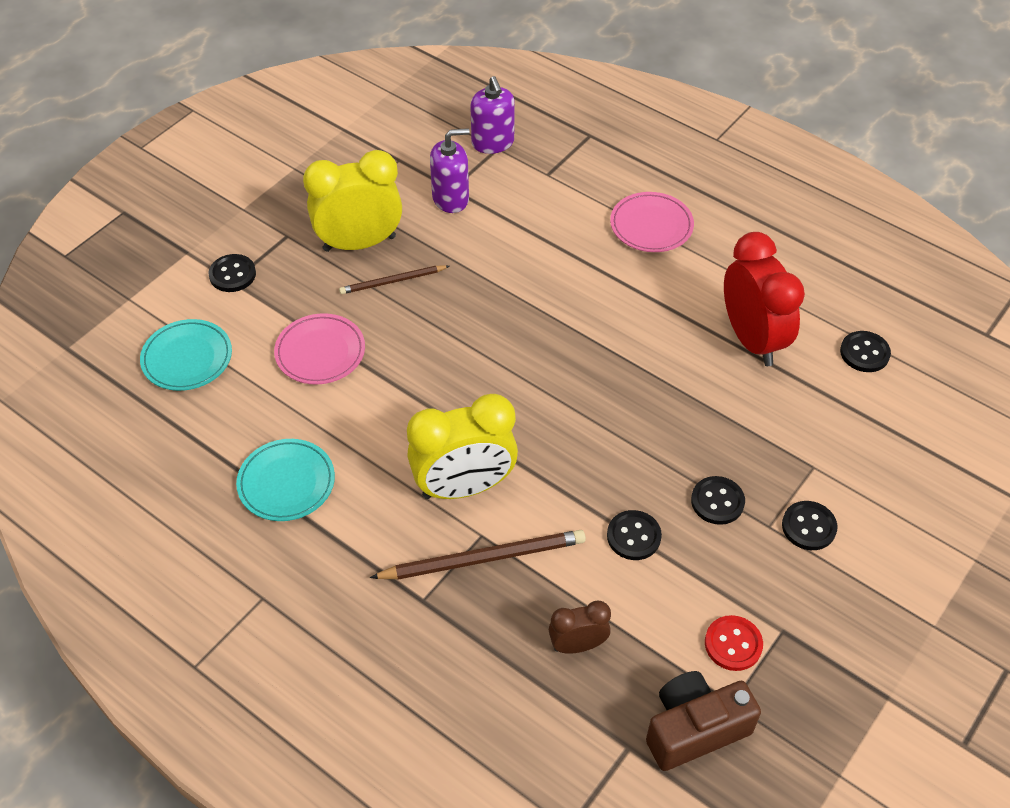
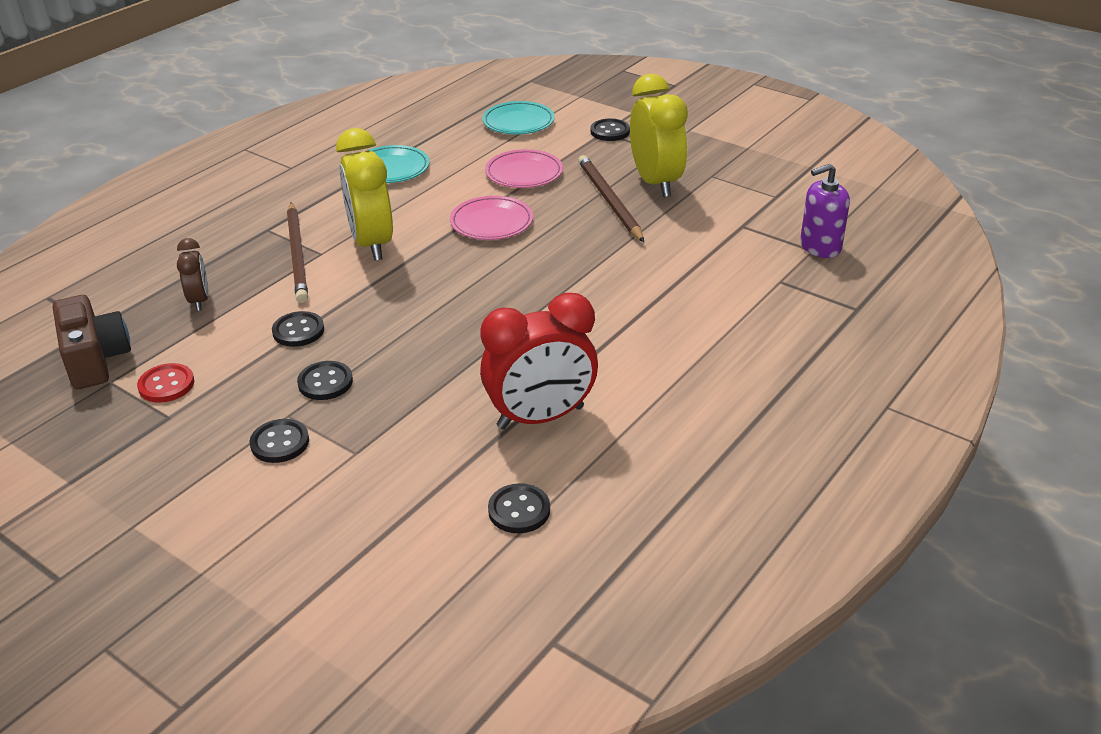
camera: 90 degrees right, 15 degrees down
brown pencil [339,265,449,294] -> brown pencil [578,155,644,242], size x1.64
purple soap dispenser [430,128,470,213] -> none
pink plate [610,192,694,252] -> pink plate moved to [450,196,533,240]

